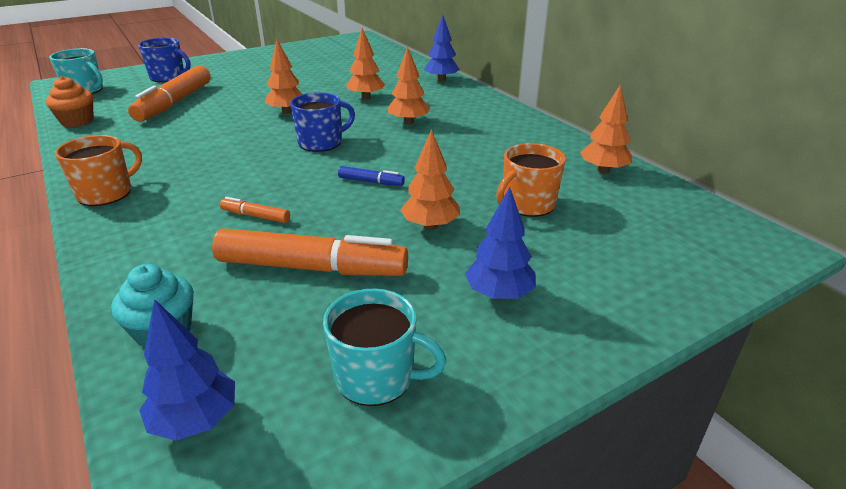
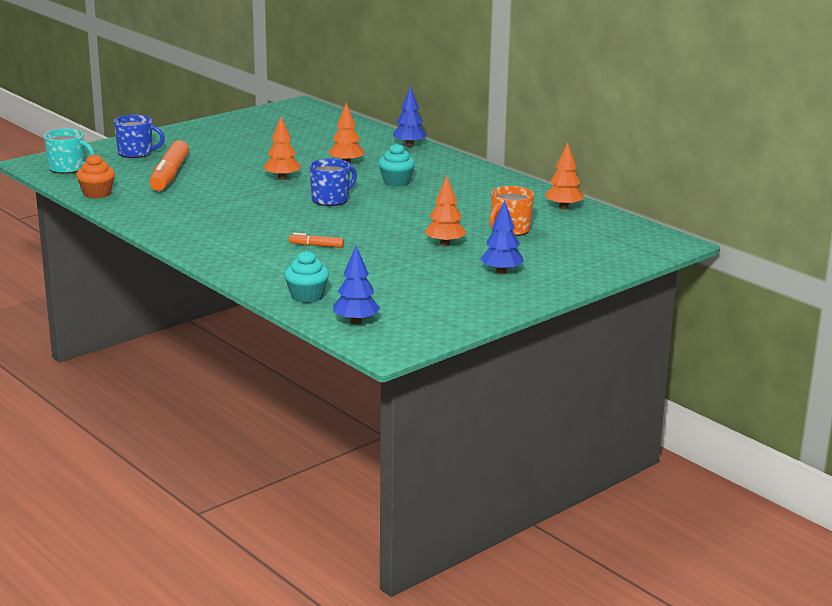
camera: 10 degrees left, 10 degrees down
orange mug [55,135,142,206] -> none
orange marker [212,228,408,276] -> none
turquoise mug [323,289,446,406] -> none
blue marker [338,166,405,186] -> none
orange tree [388,46,430,125] -> turquoise cupcake [378,143,415,186]

